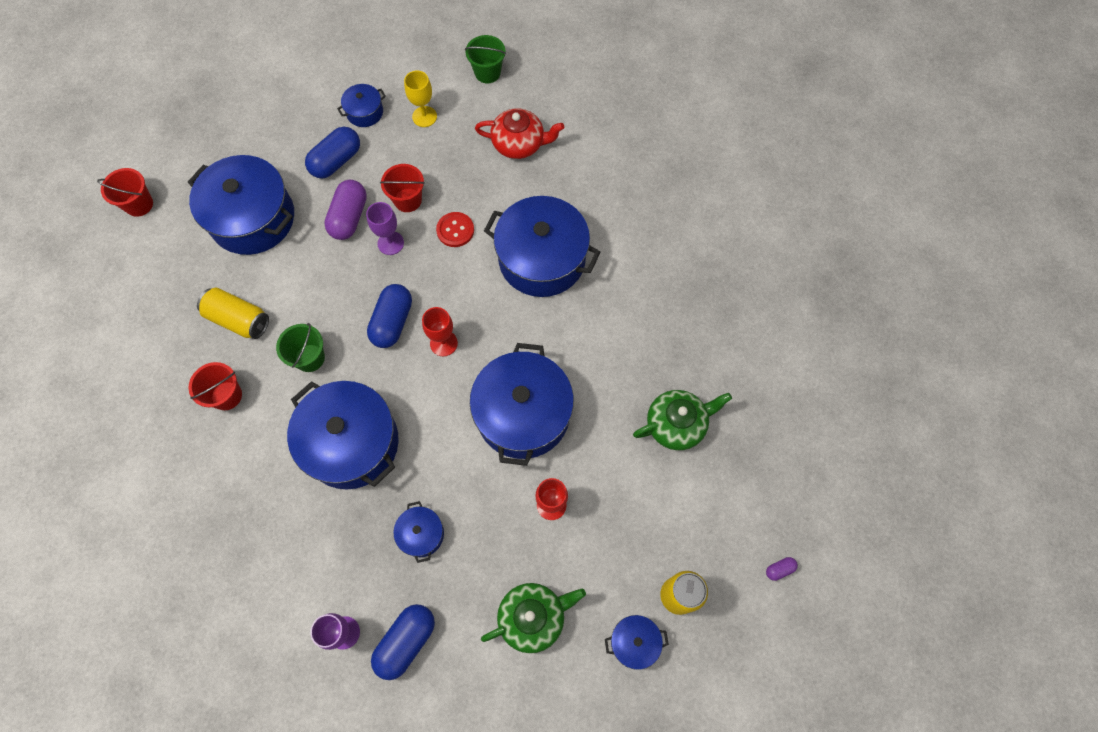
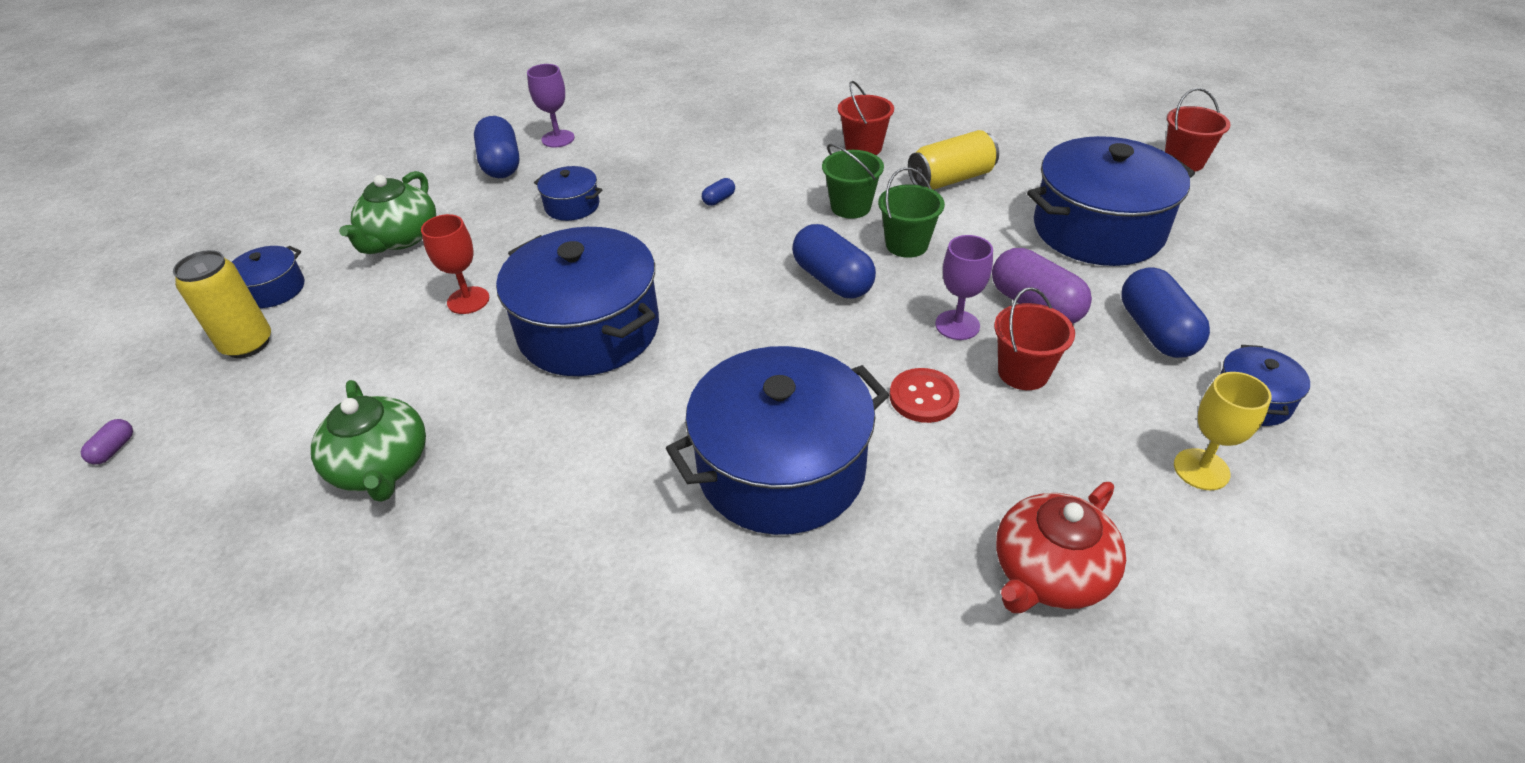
camera: 130 degrees right, 25 degrees down
blue pot [287,381,399,489] -> blue capsule [702,178,735,206]
red goblet [422,307,458,356] -> none
green bucket [465,35,506,83] -> green bucket moved to [878,167,945,258]
green teapot [633,390,732,450] -> green teapot turned 45 degrees counterclockwise [311,380,426,502]

